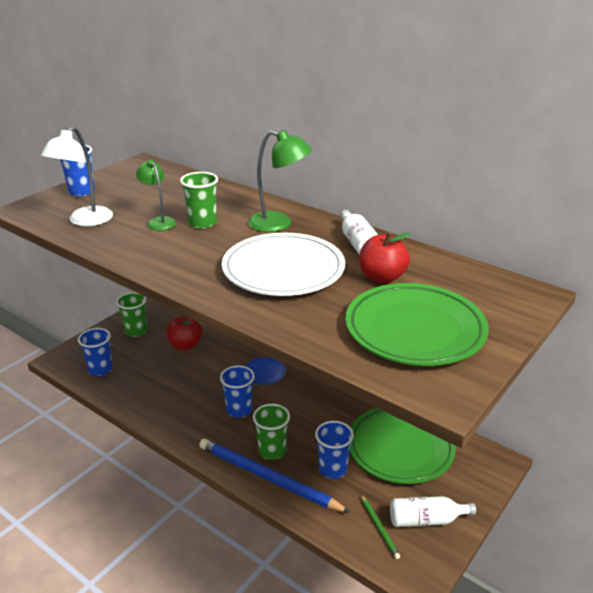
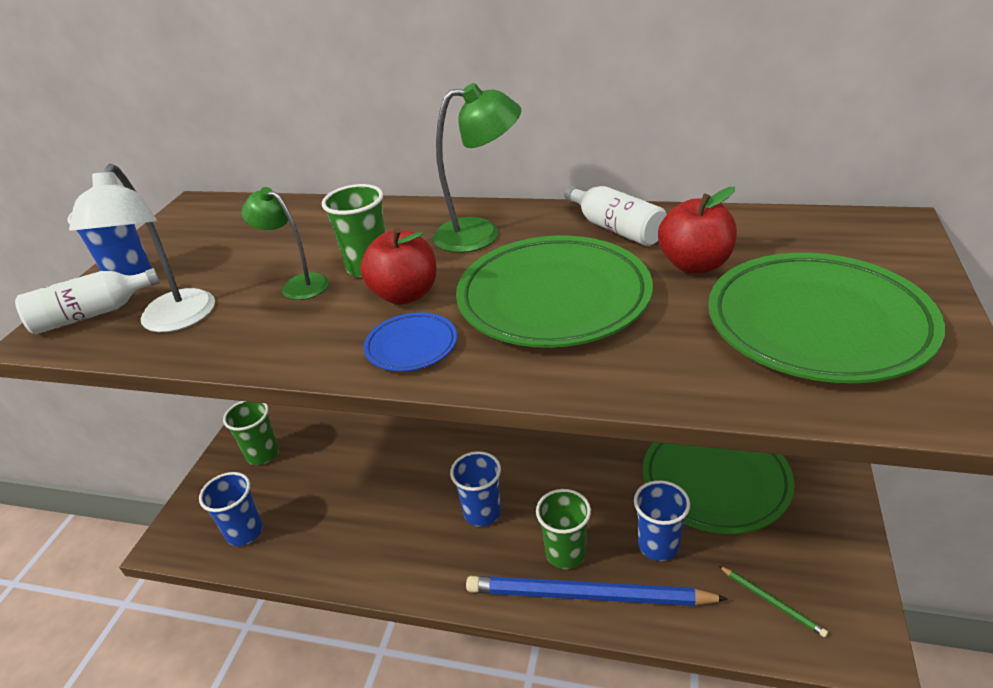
camera: 20 degrees left, 5 degrees up
red apple [166,315,202,350] -> red apple moved to [360,228,437,305]
white plate [222,233,345,296] -> green plate [456,236,653,348]
blue plate [245,357,286,385] -> blue plate moved to [363,312,457,371]
white bottle [390,496,476,527] -> white bottle moved to [15,268,160,334]

